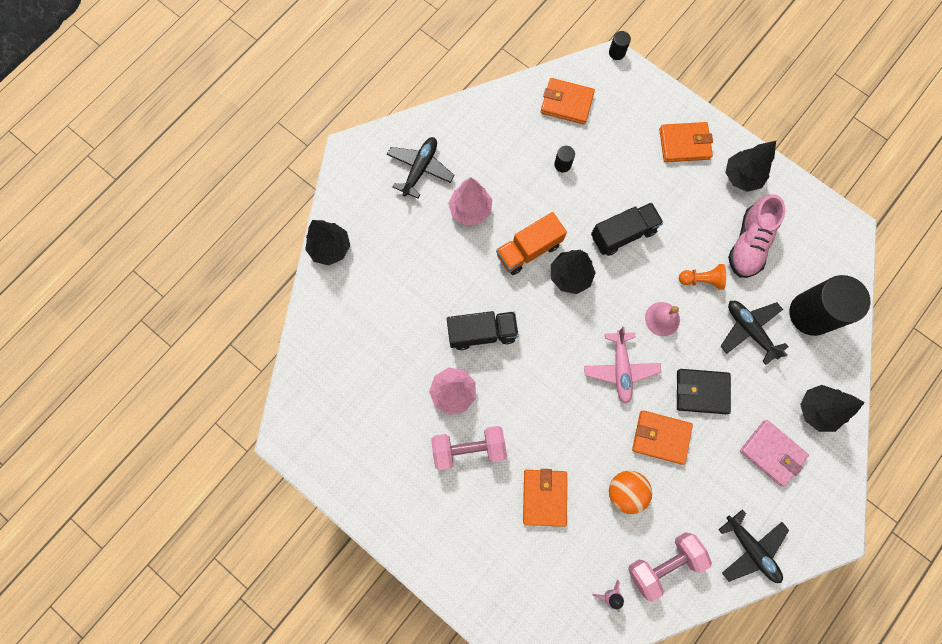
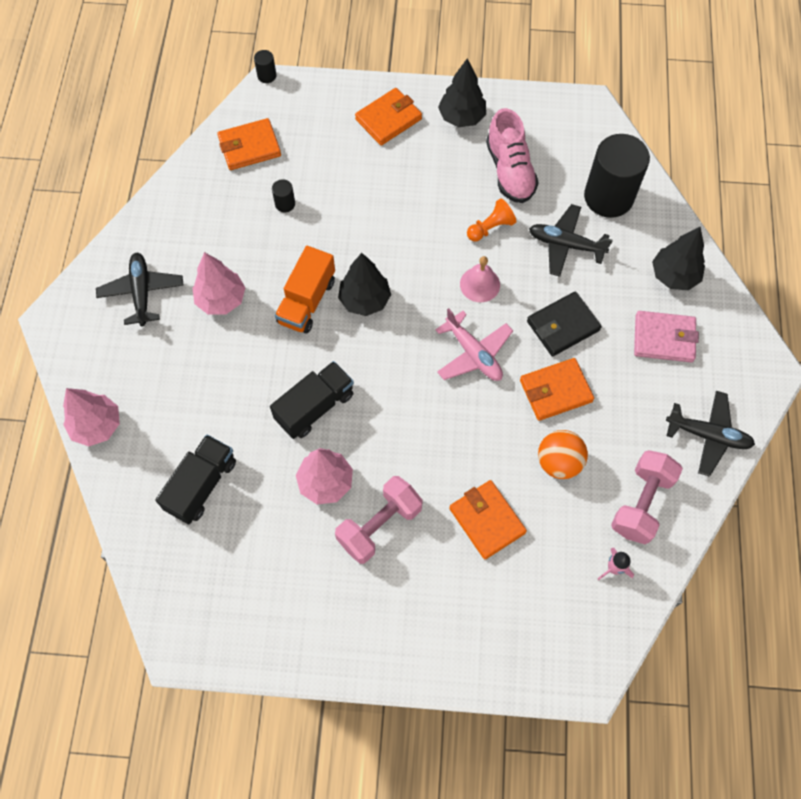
camera: 35 degrees left, 10 degrees down
black tree [305,220,350,265] -> pink tree [63,388,120,446]
black truck [591,202,663,256] -> black truck moved to [155,434,236,524]

